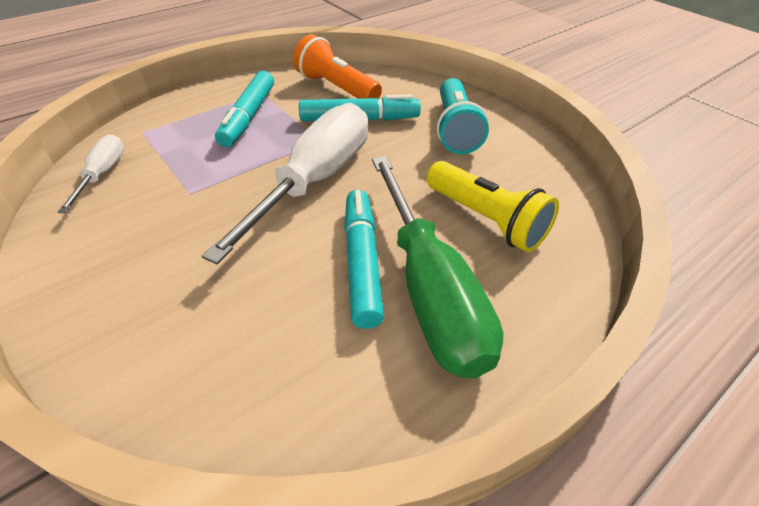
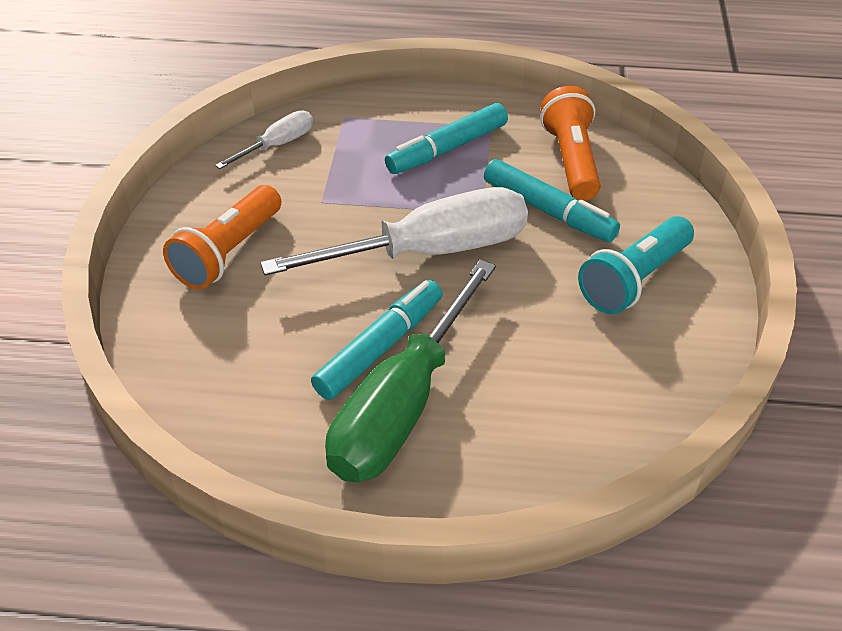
camera: 45 degrees right, 0 degrees up
yellow flashlight [427,161,559,252] -> none
none -> orange flashlight [163,185,281,290]

